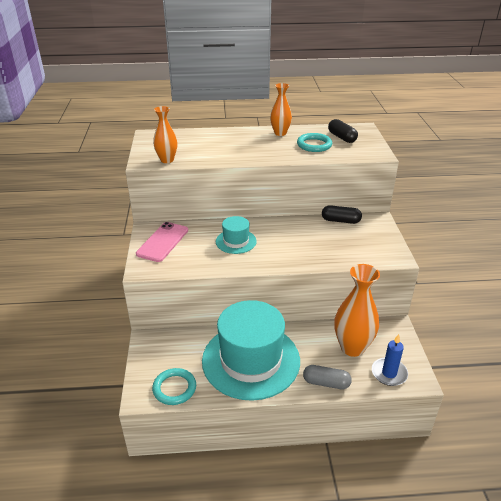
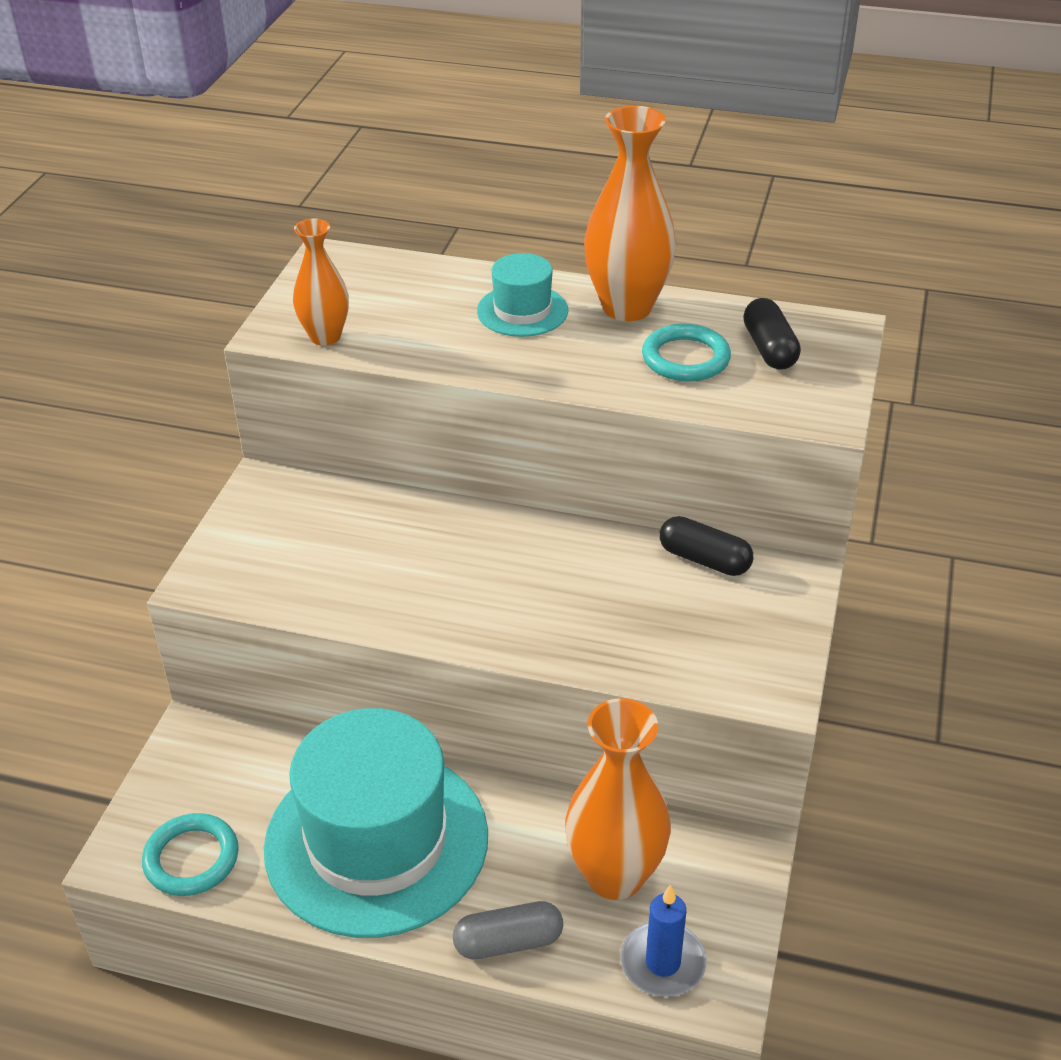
camera: 20 degrees right, 5 degrees up
pink phone [136,222,188,262] -> none
turquoise hat [216,216,257,254] -> turquoise hat moved to [477,253,568,337]
orange vase [270,83,292,136] -> orange vase [584,106,676,321], size x1.67
grey capsule [303,365,352,389] -> grey capsule turned 45 degrees counterclockwise [453,901,563,959]

